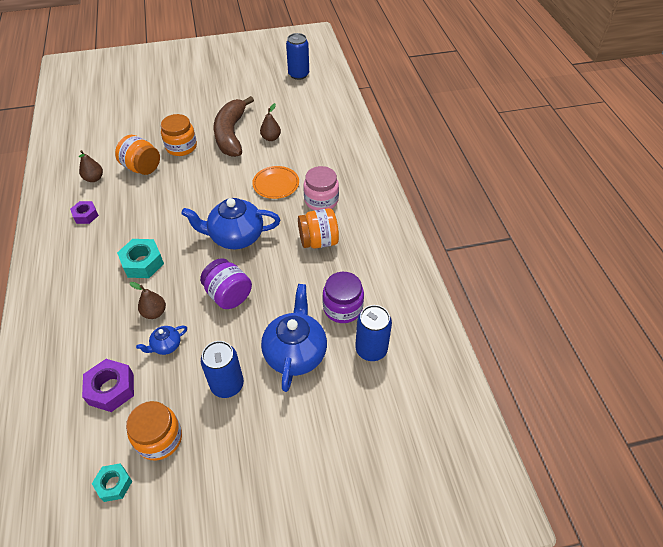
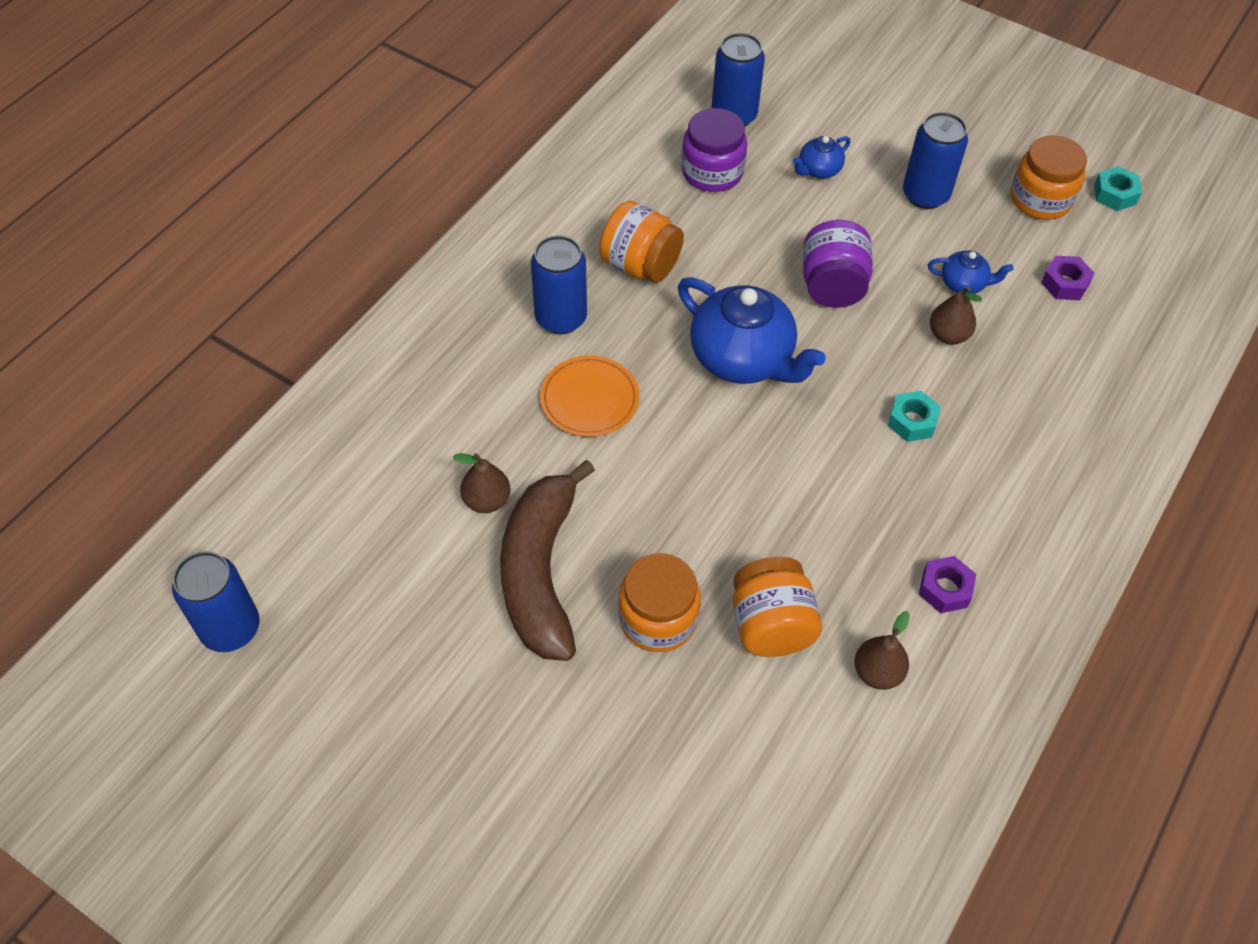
camera: 135 degrees left, 5 degrees up
purple nut [82,359,134,412] -> purple nut [1041,256,1095,300], size x0.64
turquoise nut [117,239,164,278] -> turquoise nut [888,391,941,442], size x0.64
brown banana [214,96,254,157] -> brown banana turned 135 degrees clockwise [500,460,595,661]
blue teapot [261,284,327,392] -> blue teapot [793,136,851,178], size x0.48
pink jar [303,166,339,210] -> blue can [531,235,587,334]

